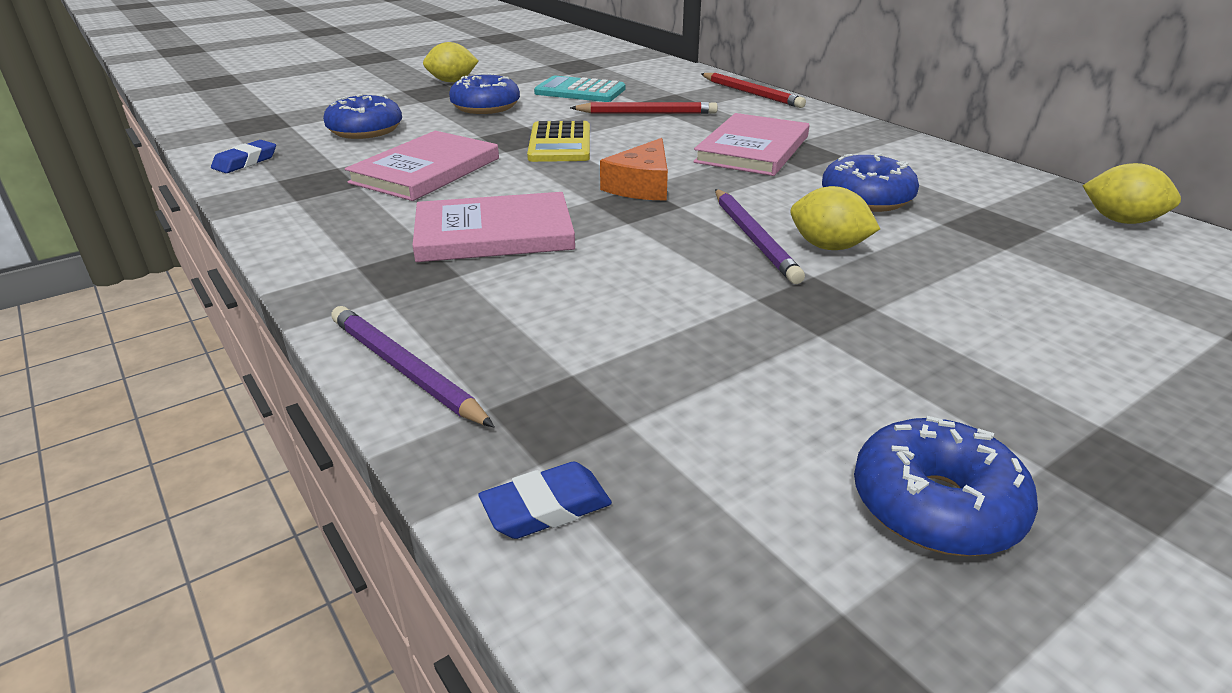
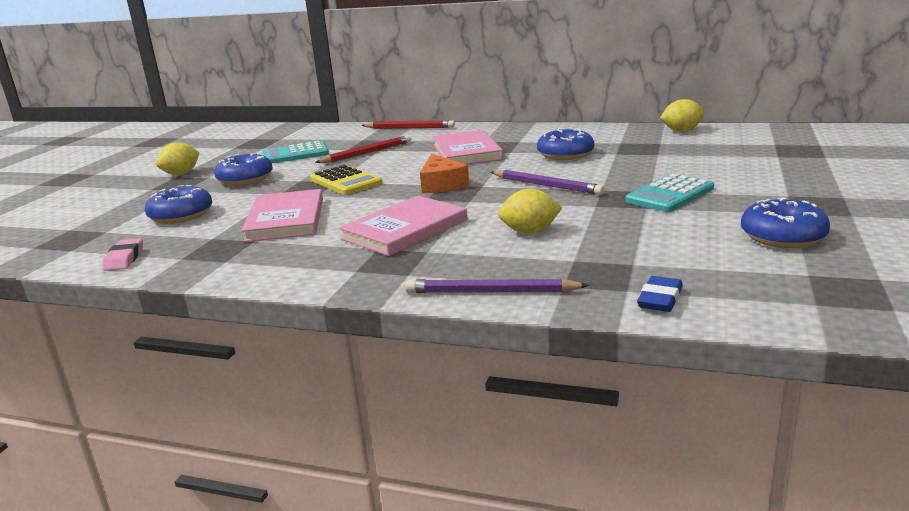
camera: 35 degrees left, 10 degrees down
blue eraser [211,140,276,173] -> pink eraser [102,238,143,271]
yellow lemon [791,186,880,250] -> yellow lemon moved to [498,189,562,234]
none -> turquoise calculator [625,174,714,212]

